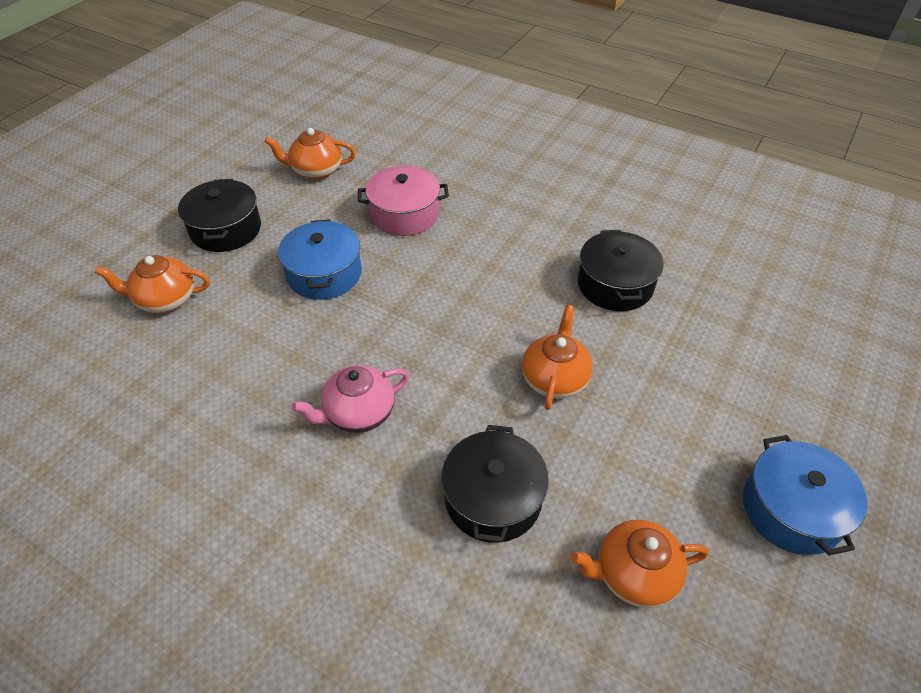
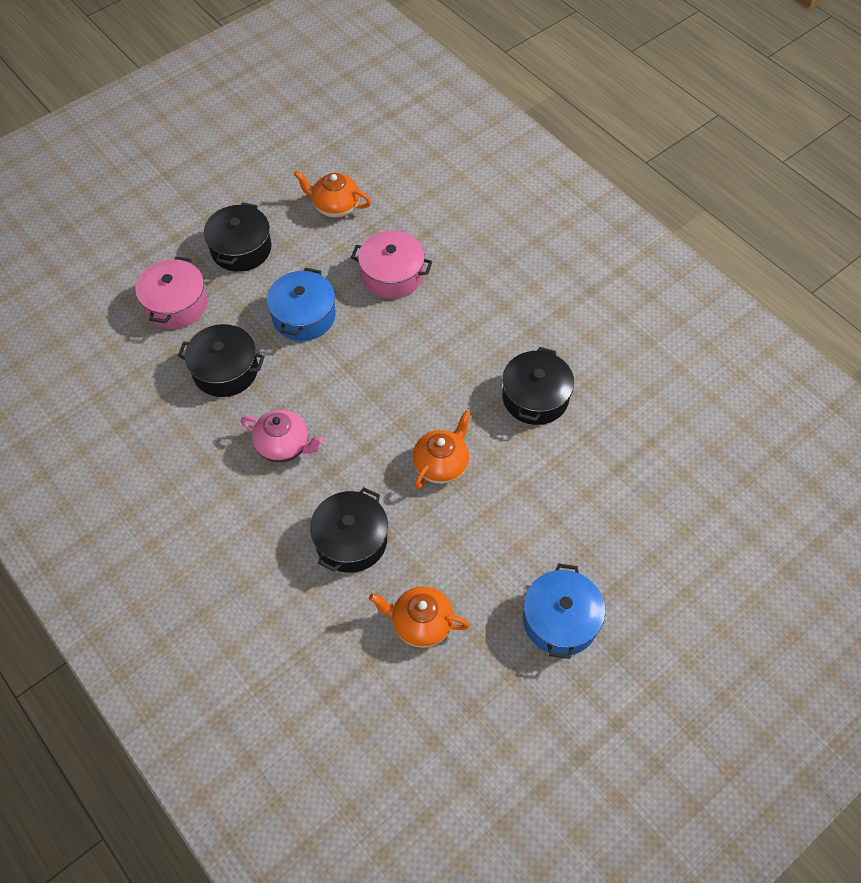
camera: 20 degrees right, 10 degrees up
orange teapot [95,255,210,313] -> pink pot [135,256,207,329]
pink teapot [292,365,409,433] -> pink teapot turned 150 degrees counterclockwise [241,410,324,463]
none -> black pot [178,324,265,397]

